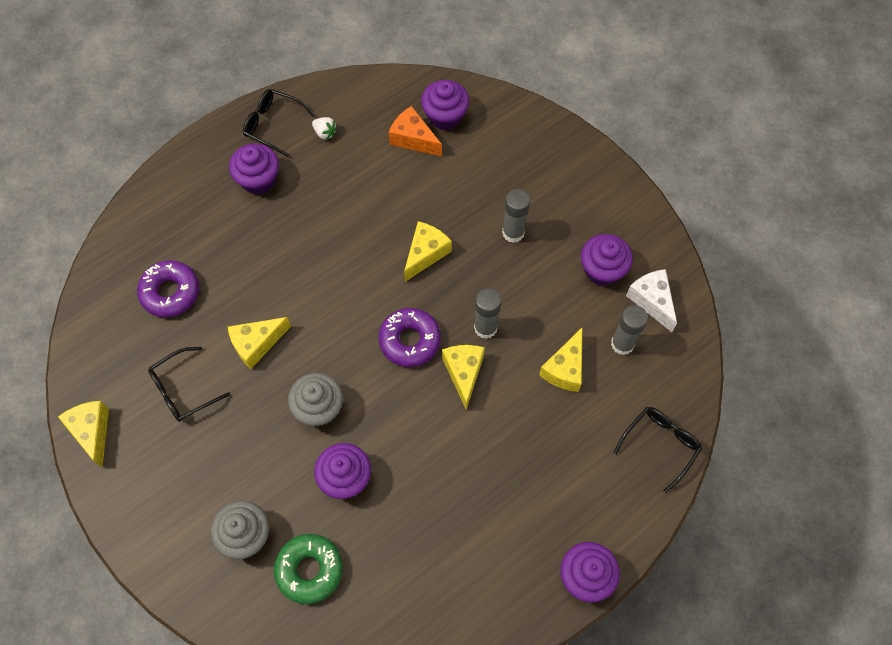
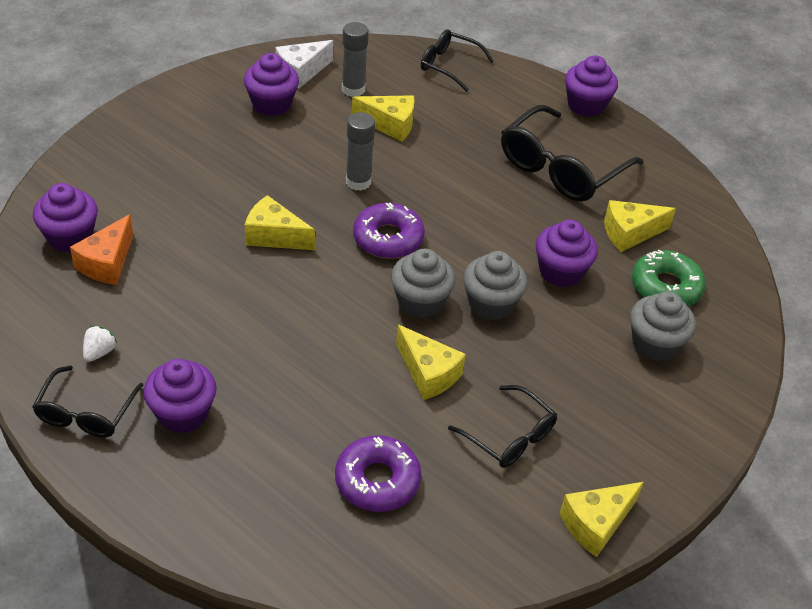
camera: 105 degrees left, 20 degrees down
yellow cheese [442,345,485,410] -> yellow cheese moved to [604,200,676,252]
grey glue stick [502,189,530,243] -> none
none -> grey cupcake [391,249,455,318]
none -> black glasses [501,105,644,202]

